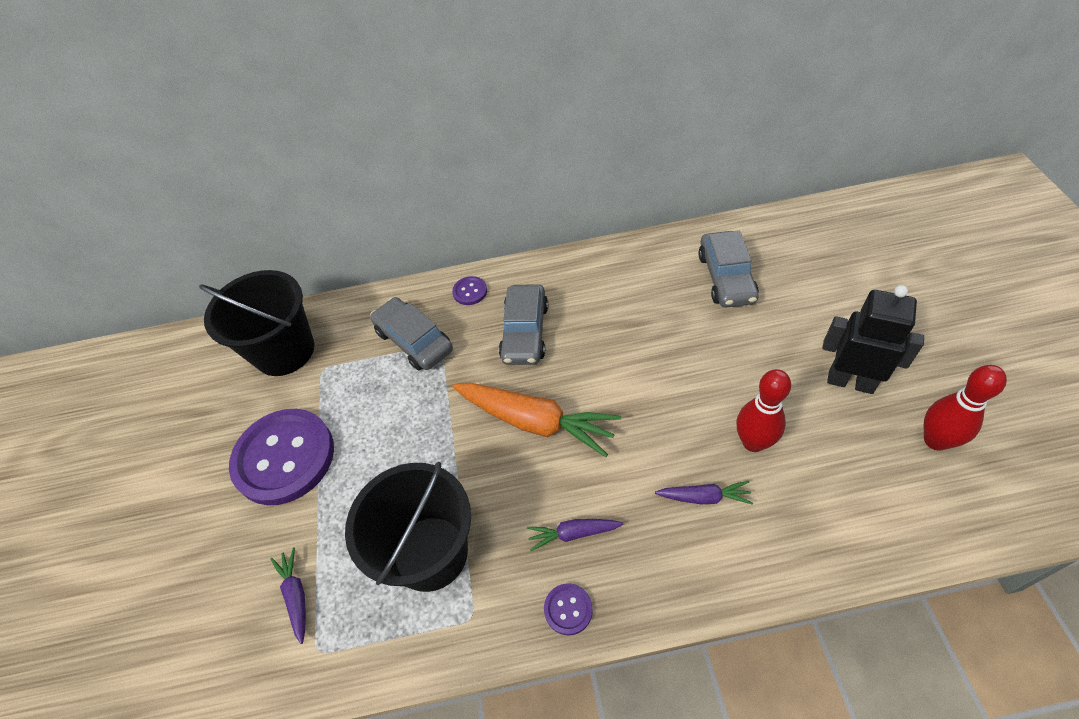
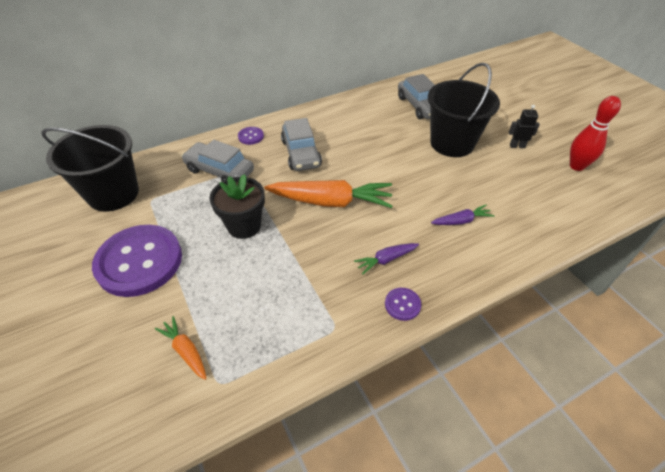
camera: 25 degrees left, 5 degrees down
purple carrot [270,547,306,644] -> orange carrot [155,316,206,380]
black bucket [345,462,471,592] -> black bucket moved to [428,63,500,157]
red bowling pin [736,369,791,452] -> none
black robot [822,285,924,394] -> black robot [509,105,540,148], size x0.52
none -> black flower pot [210,174,265,239]

